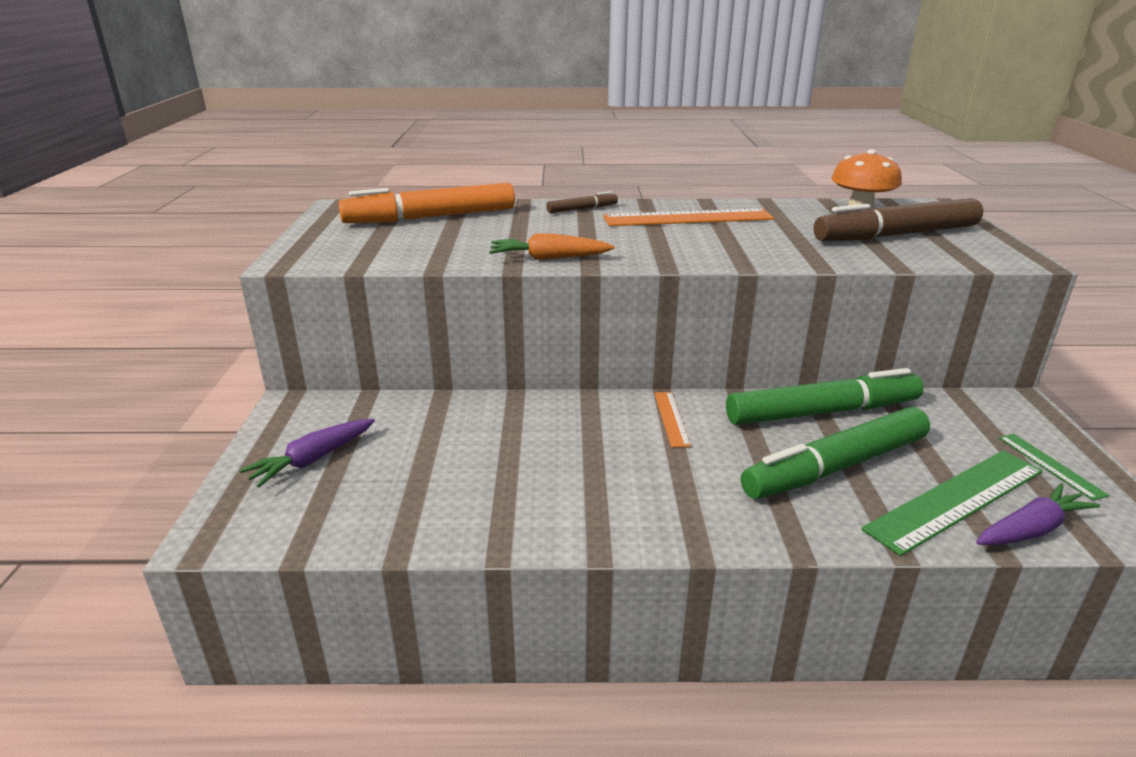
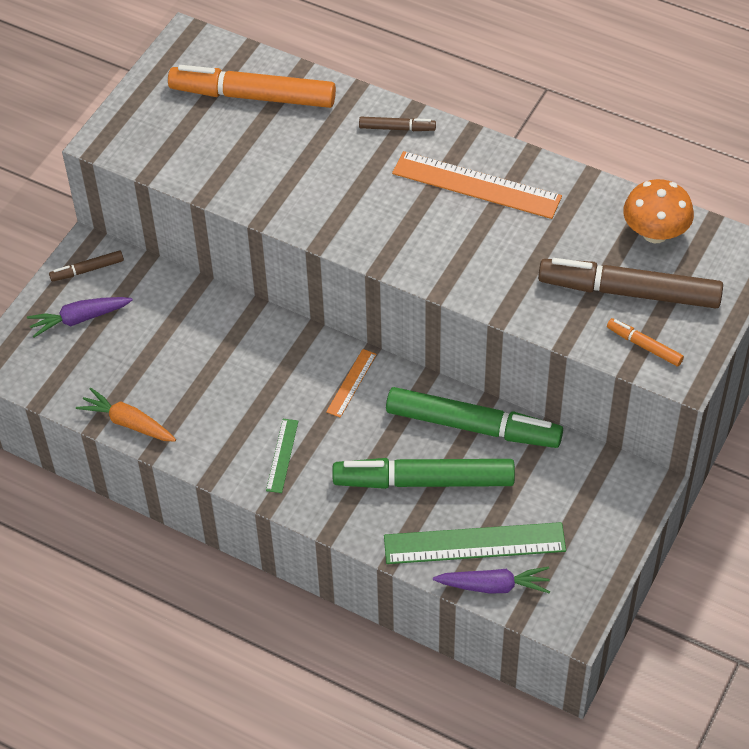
camera: 30 degrees right, 25 degrees up
orange carrot [489,233,615,260] -> orange carrot moved to [76,388,176,442]
green ruler [999,434,1109,501] -> green ruler moved to [266,419,298,493]
none -> brown marker [49,250,124,282]
none -> orange marker [607,318,684,366]

